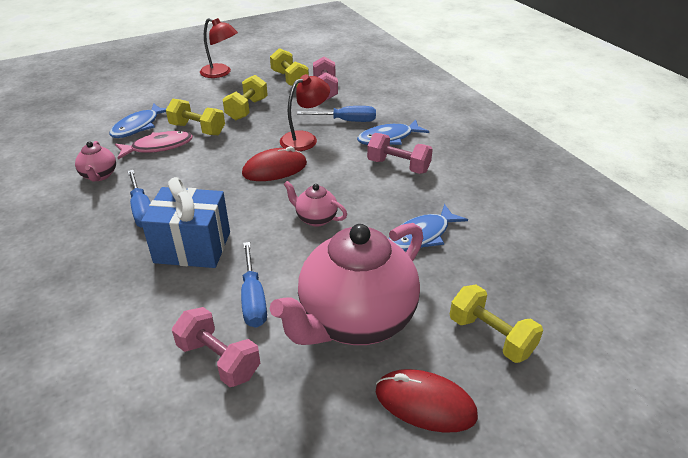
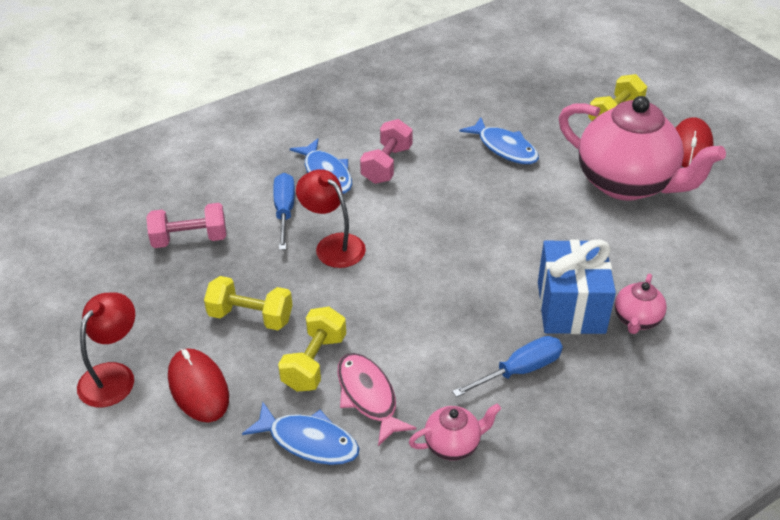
camera: 95 degrees left, 5 degrees up
pink dumbbell [172,307,260,387] -> none
blue screwdriver [241,242,267,328] -> none
red mouse [242,146,307,181] -> red mouse moved to [168,348,229,422]
yellow dumbbell [270,48,309,87] -> none
pink teapot [284,181,347,227] -> pink teapot moved to [615,274,667,334]

